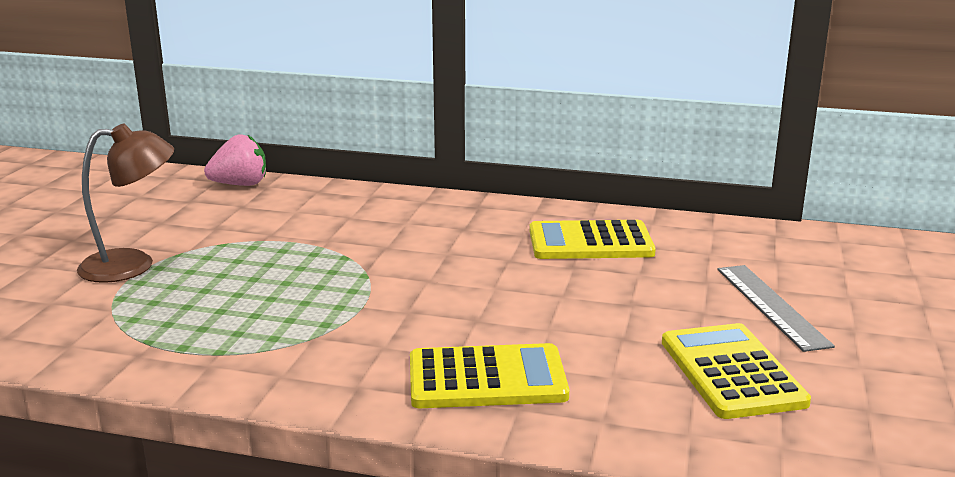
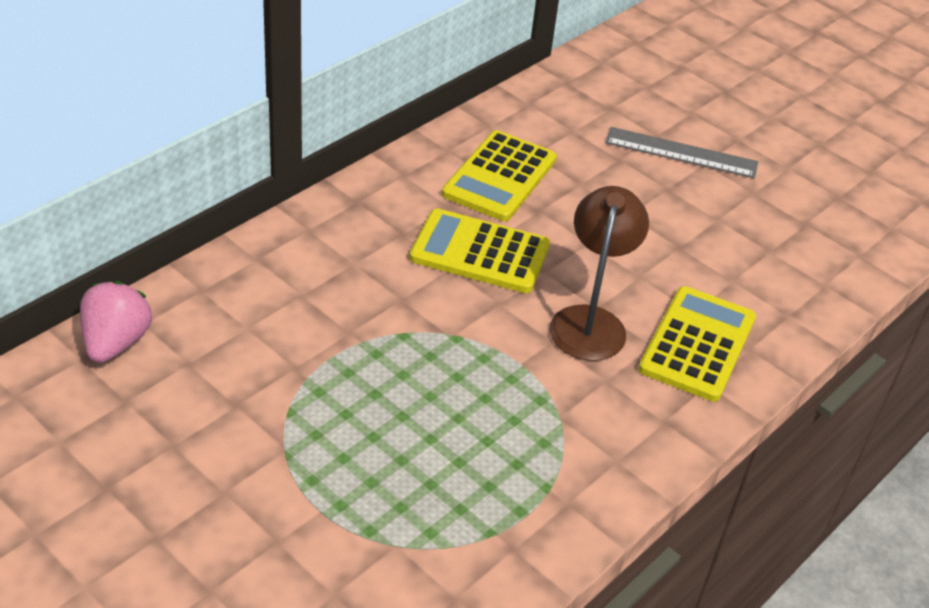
camera: 65 degrees left, 20 degrees up
brown lamp [77,123,174,283] -> brown lamp moved to [550,186,649,361]
yellow calculator [662,323,811,419] -> yellow calculator moved to [409,209,550,293]

